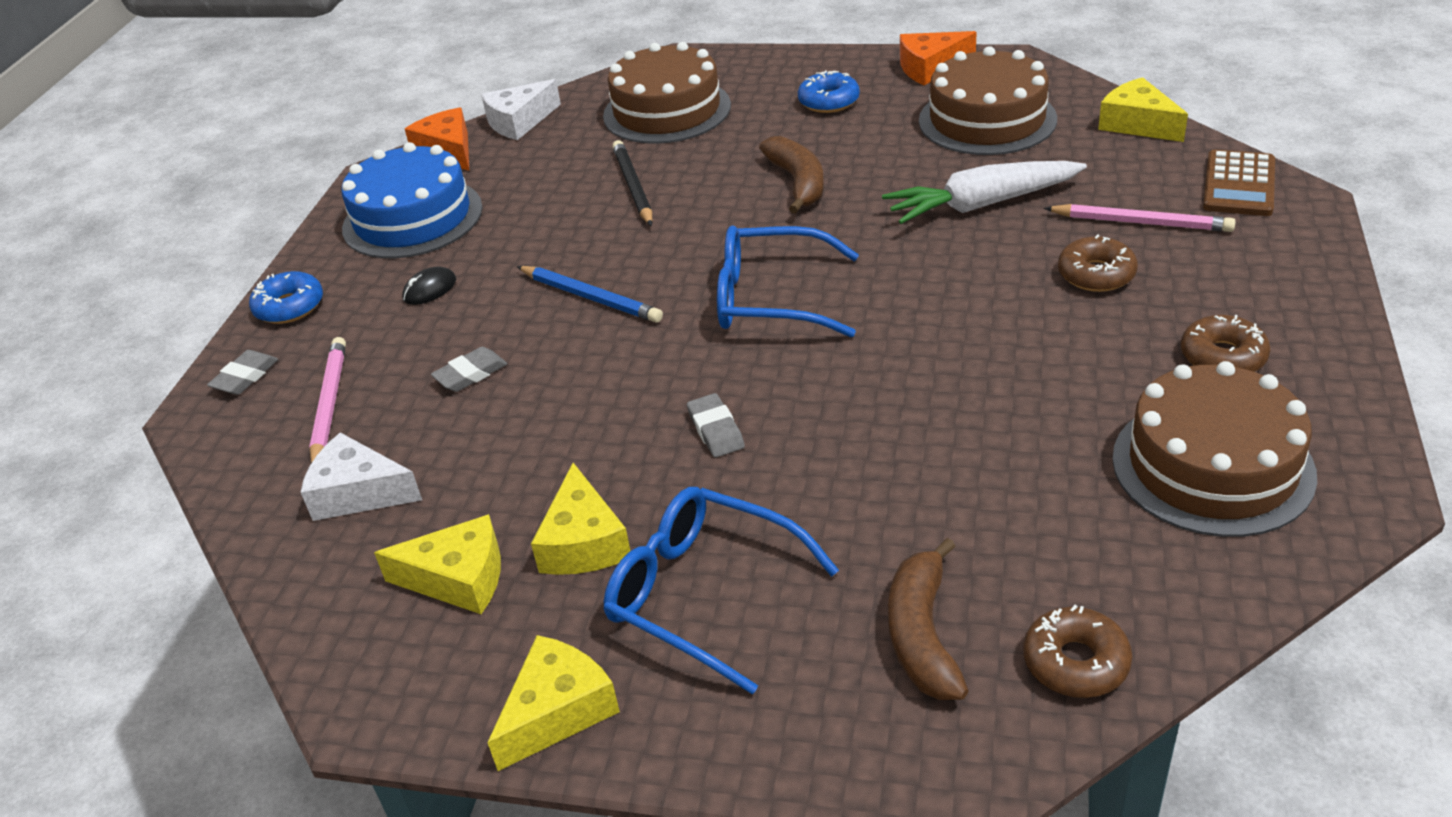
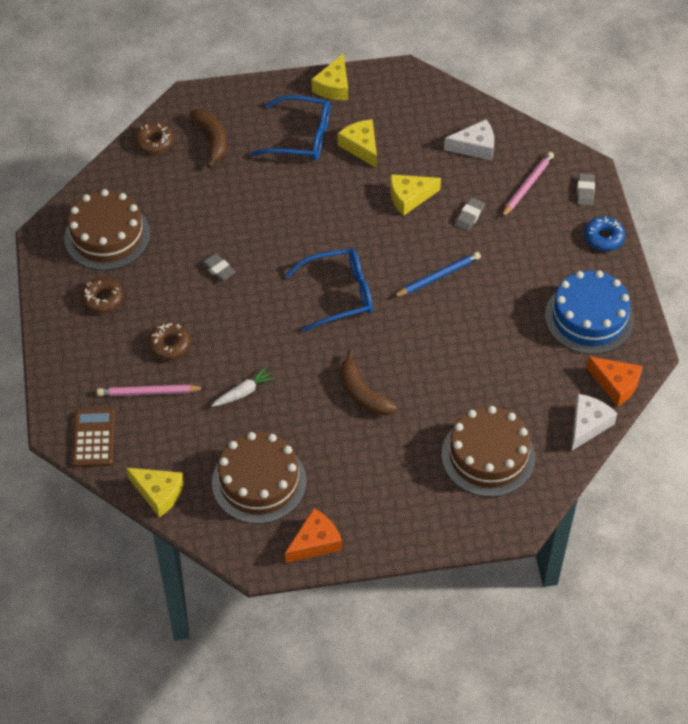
camera: 155 degrees right, 15 degrees up
pink pencil [309,337,346,463] -> pink pencil turned 120 degrees counterclockwise [501,152,554,218]
yellow cheese [374,514,501,614] -> yellow cheese moved to [390,174,441,216]
black mouse [402,266,456,305] -> none
blue pencil [517,266,663,323] -> blue pencil turned 135 degrees clockwise [393,252,481,297]
black pencil [612,140,652,226] -> none
grey eraser [687,393,745,458] -> grey eraser moved to [201,253,236,281]
blue donut [798,70,860,113] -> none
white carrot [882,161,1087,224] -> white carrot [211,367,276,407], size x0.56

